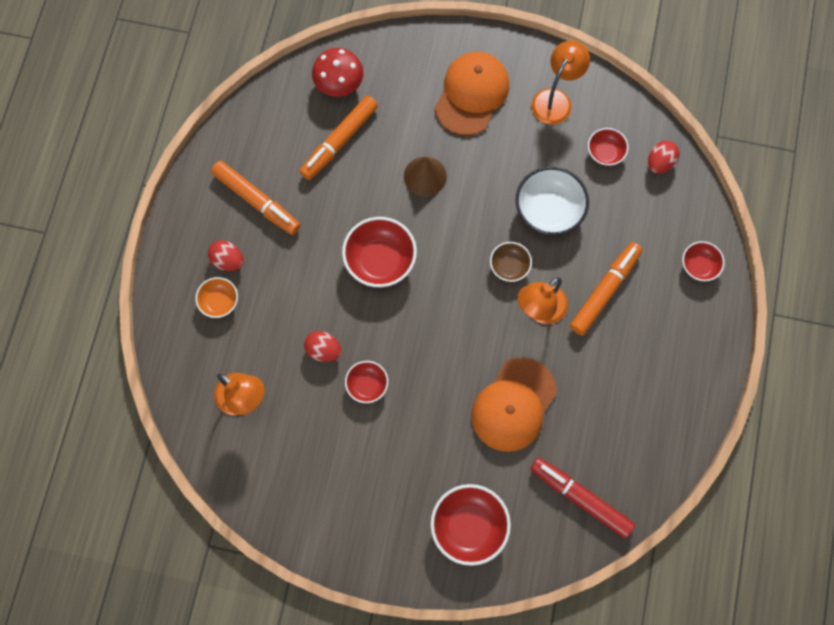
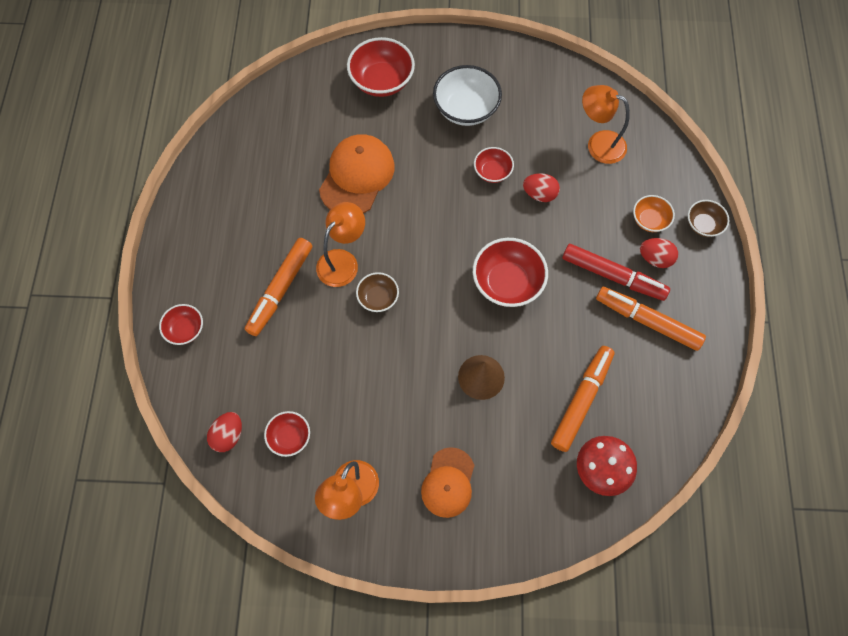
camera: 170 degrees right, 5 degrees down
orange cap [434,52,509,135] -> orange cap [421,447,474,518], size x0.66
white bowl [516,166,589,235] -> white bowl moved to [433,65,502,126]
red marker [530,457,635,538] -> red marker moved to [562,244,670,301]
none -> brown bowl [688,200,729,237]

